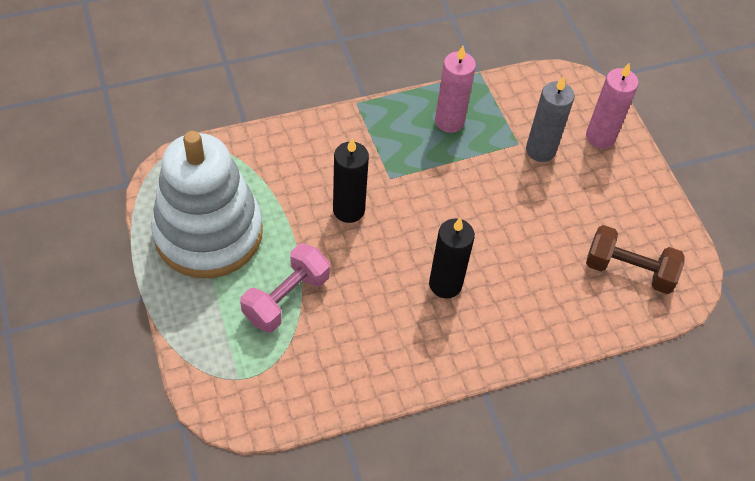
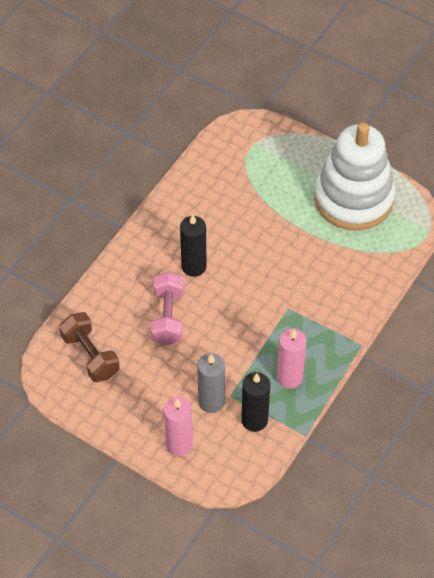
camera: 145 degrees right, 0 degrees up
pink dumbbell [240,243,330,333] -> pink dumbbell moved to [151,272,184,345]
black candle [333,138,369,223] -> black candle moved to [241,372,270,432]
brown dumbbell [586,225,684,294] -> brown dumbbell turned 75 degrees clockwise [59,312,120,382]

